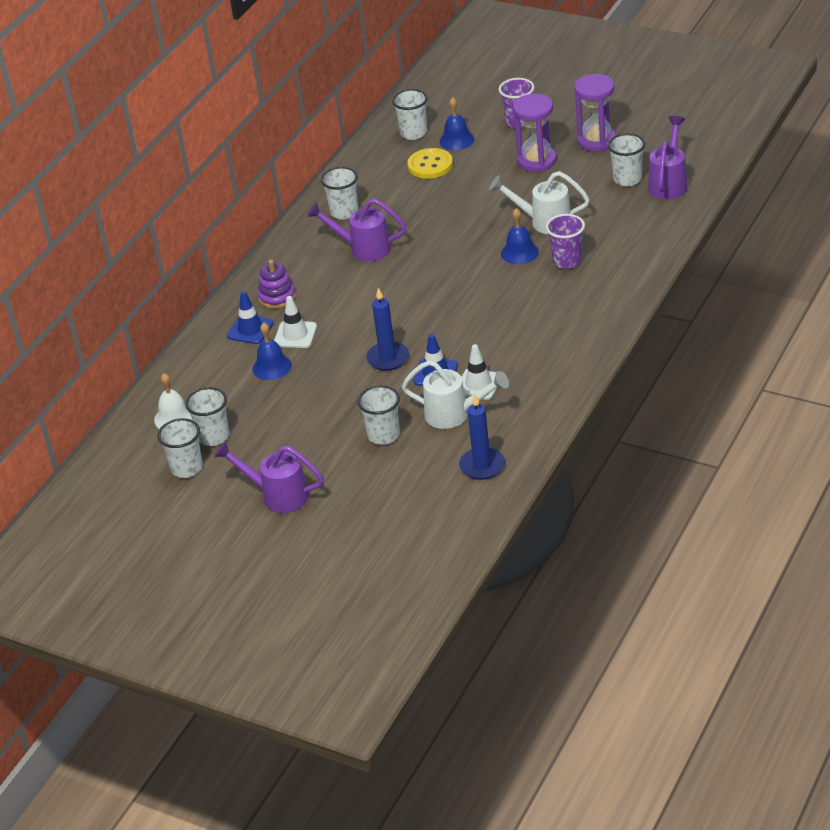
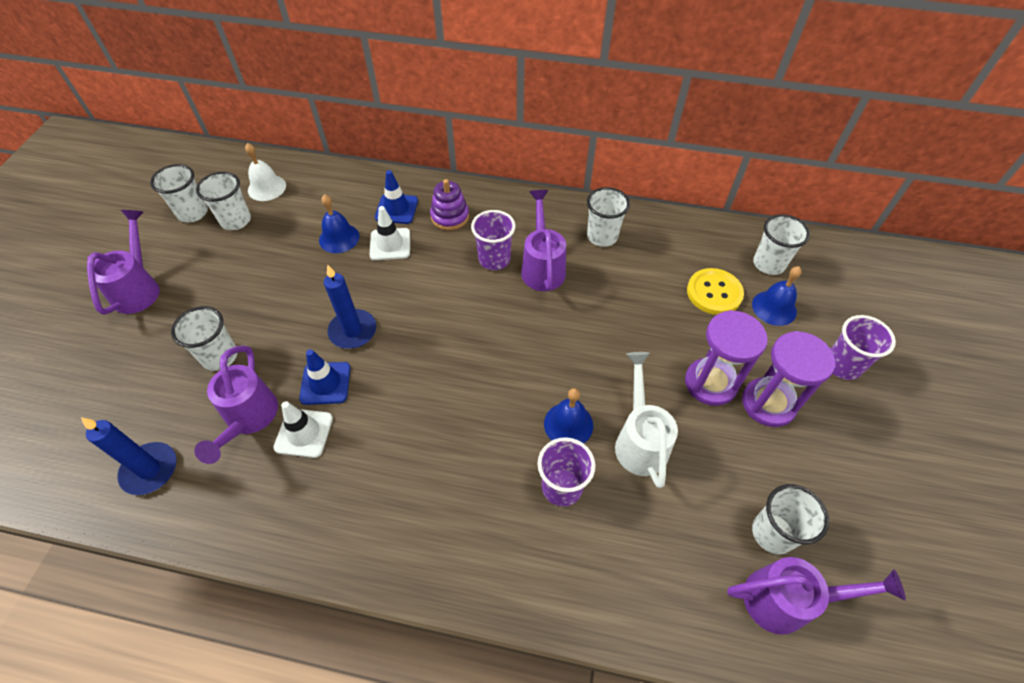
camera: 70 degrees right, 15 degrees up
white watering can [402,360,509,429] -> purple watering can [194,345,278,464]
purple hourglass [574,74,616,152] -> purple hourglass moved to [685,310,768,406]
none -> purple cup [471,210,516,270]

